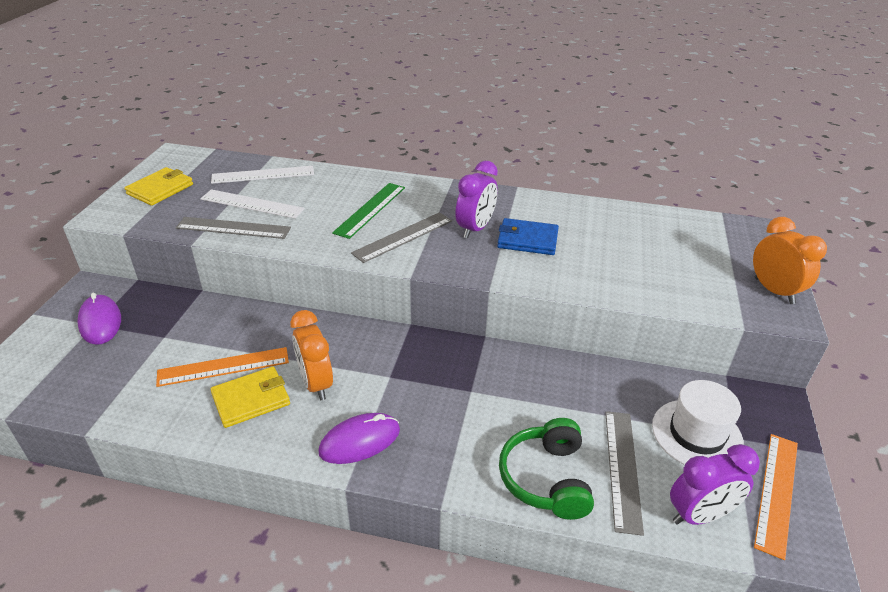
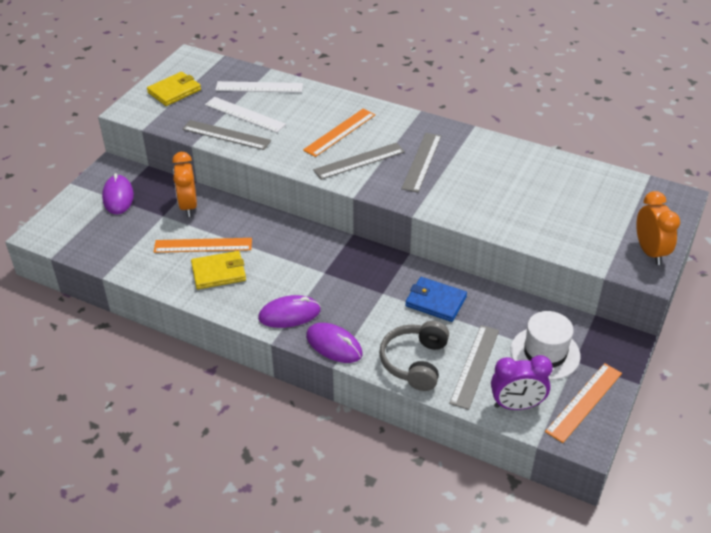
camera: 15 degrees right, 5 degrees up
orange clock [290,310,333,400] -> orange clock moved to [172,152,197,217]
green ruler [332,183,405,239] -> orange ruler [303,108,375,157]
purple clock [455,161,498,239] -> grey ruler [401,133,441,193]
blue wallet [497,218,559,255] -> blue wallet moved to [405,277,467,322]
green headphones [499,418,594,520] -> grey headphones [379,321,449,391]
none -> purple mouse [306,323,362,363]

